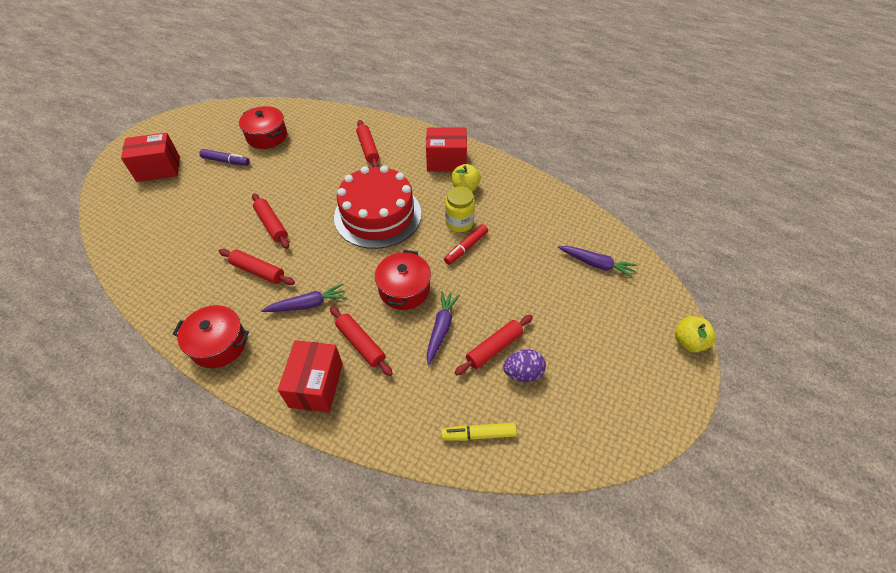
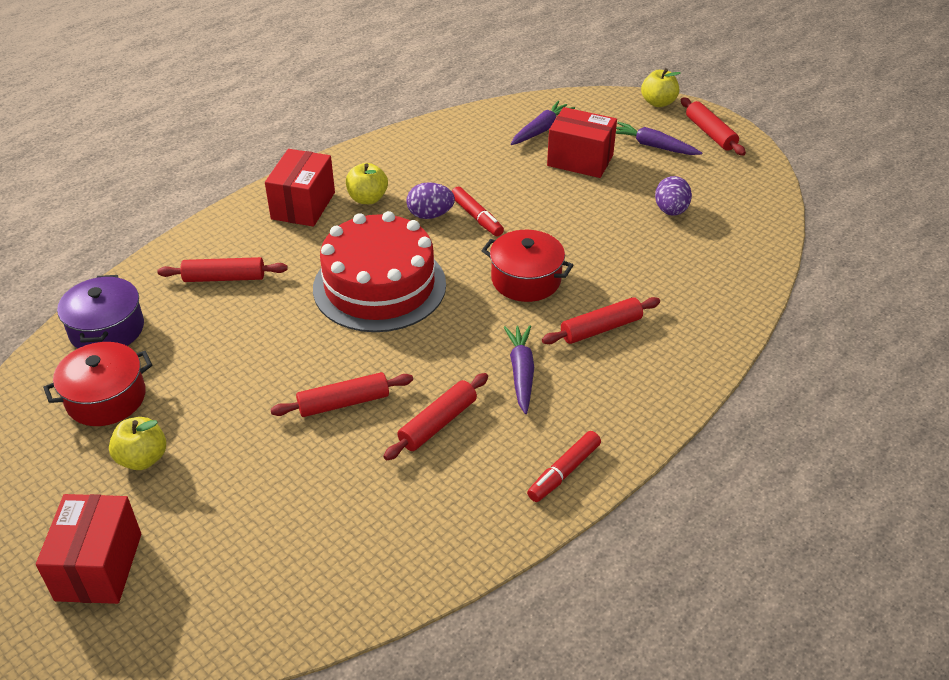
camera: 75 degrees left, 10 degrees down
red pot [173,305,249,368] -> red marker [527,431,601,502]
purple marker [199,149,250,166] -> yellow apple [109,417,166,470]
red box [278,340,343,413] -> red box moved to [547,107,617,178]
purple carrot [427,291,460,365] -> purple carrot moved to [616,122,702,155]
yellow marker [441,423,517,441] -> none
yellow jar [445,186,475,232] -> purple egg [407,182,455,219]
red rolling pin [455,315,533,375] -> red rolling pin moved to [681,97,746,156]
none -> purple pot [57,275,144,349]

